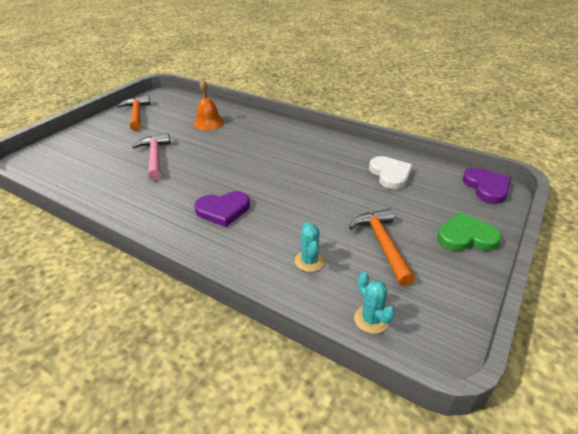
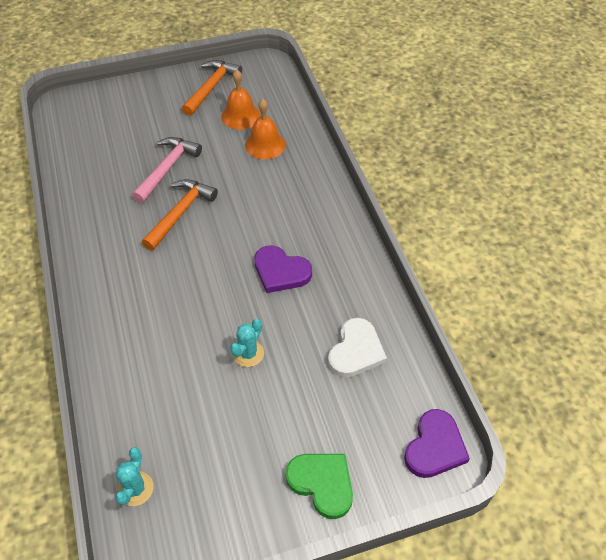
camera: 40 degrees right, 15 degrees up
purple heart [194,191,250,227] -> purple heart moved to [254,245,312,293]
turquoise cactus [295,222,325,272] -> turquoise cactus moved to [230,319,264,367]
orange hammer [349,208,415,286] -> orange hammer moved to [142,179,218,250]
none -> orange bell [221,69,261,130]

